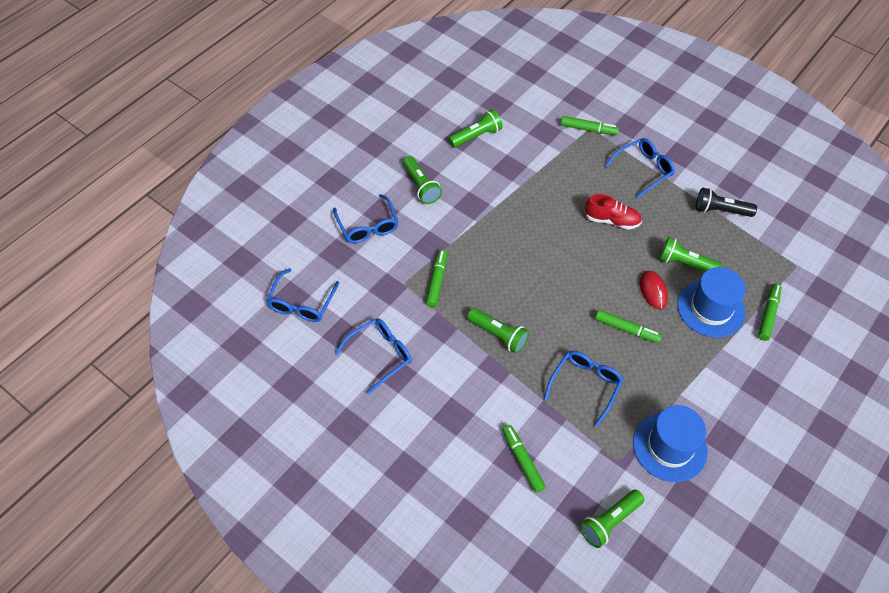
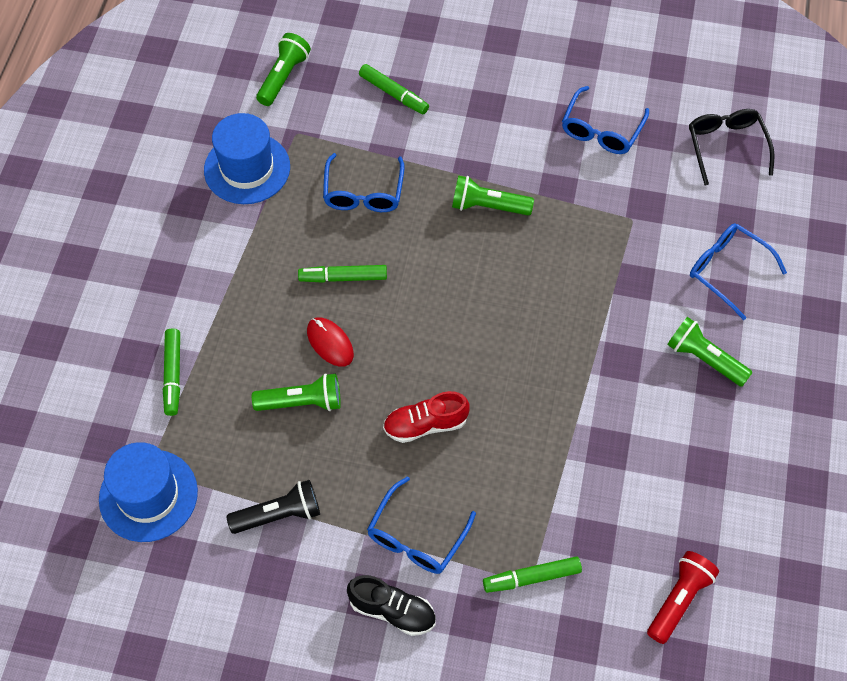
camera: 155 degrees right, 5 degrees up
blue glasses [266,268,339,322] -> black glasses [689,109,775,185]
green marker [426,249,447,307] -> none
green flashlight [448,109,503,148] -> none
blue hat [677,267,746,338] -> blue hat moved to [99,442,198,542]
none -> black shoe [347,575,436,636]
none -> red flashlight [647,551,719,644]

